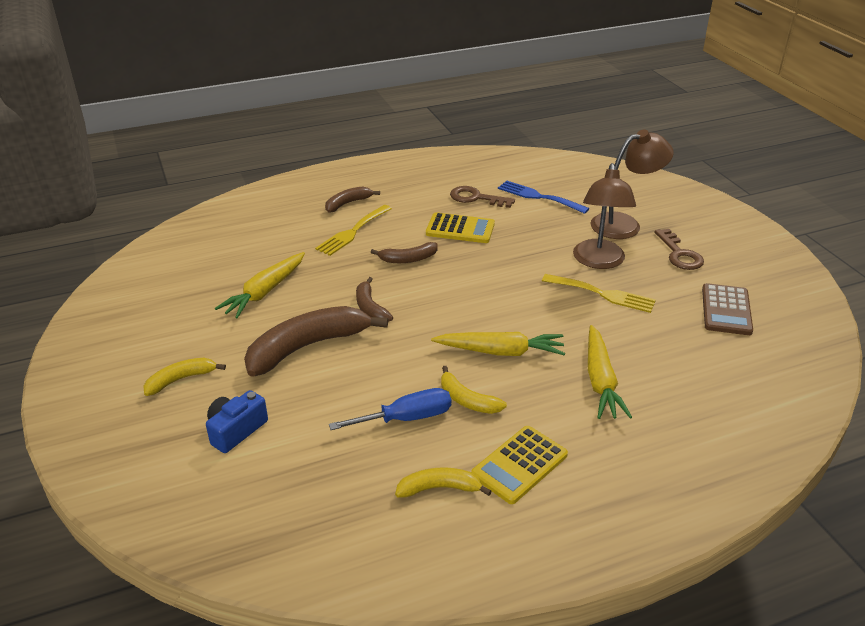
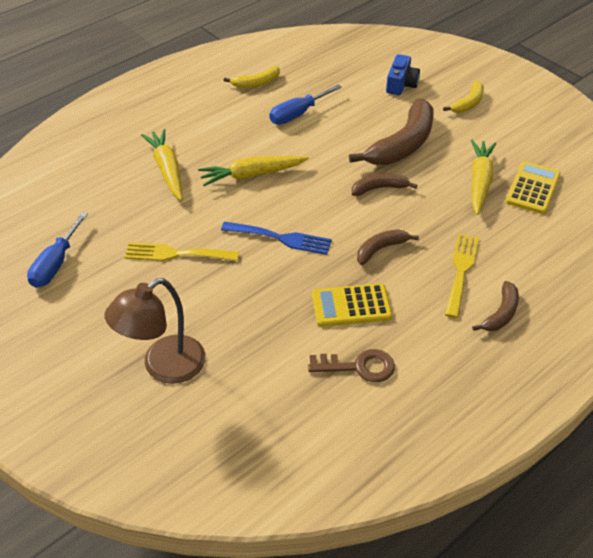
camera: 160 degrees right, 10 degrees up
brown banana [356,277,393,322] -> brown banana turned 60 degrees counterclockwise [352,173,418,196]
yellow banana [441,366,507,414] -> none
yellow calculator [471,426,568,504] -> yellow calculator moved to [506,161,561,214]
blue fork [498,181,589,214] -> blue fork moved to [221,222,332,255]
brown lamp [573,163,636,269] -> none
brown key [654,229,704,270] -> none
brown calculator [702,283,753,335] -> blue screwdriver [27,212,88,288]

